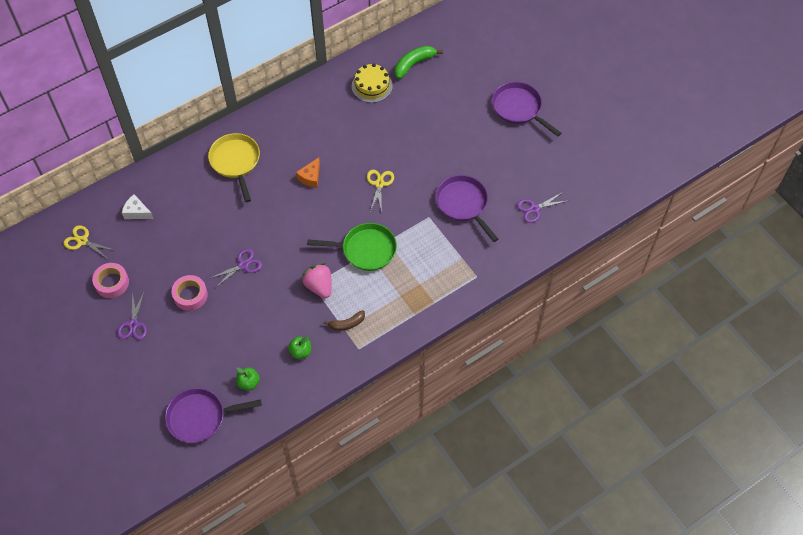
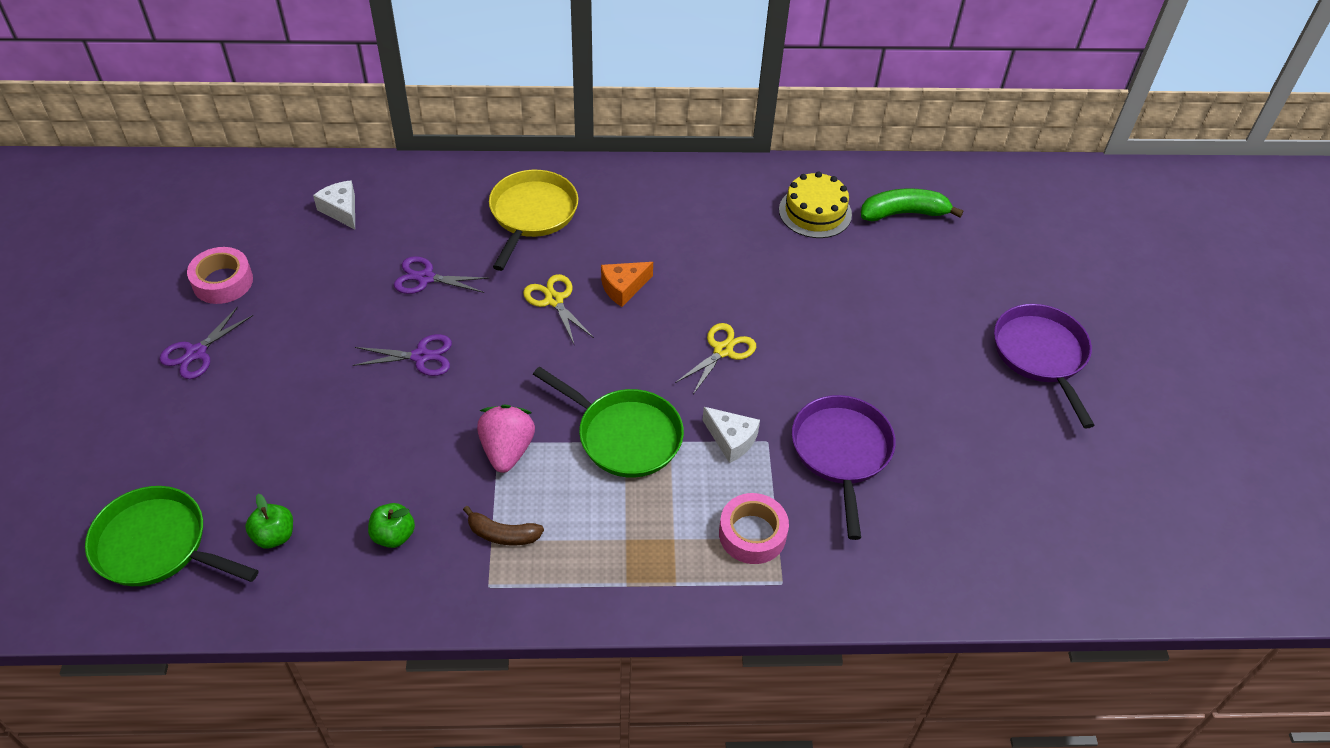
camera: 30 degrees right, 10 degrees down
yellow scissors [63,225,114,259] -> yellow scissors moved to [523,274,594,344]
purple pan [165,388,262,443] -> green pan [85,486,259,586]
pink tape [171,275,208,311] -> pink tape moved to [719,493,789,564]
purple scissors [517,192,567,223] -> purple scissors moved to [394,256,489,294]
none -> white cheese [703,407,760,463]

